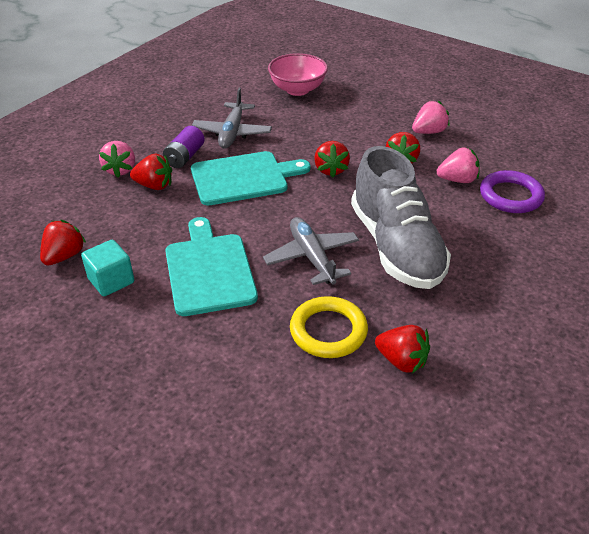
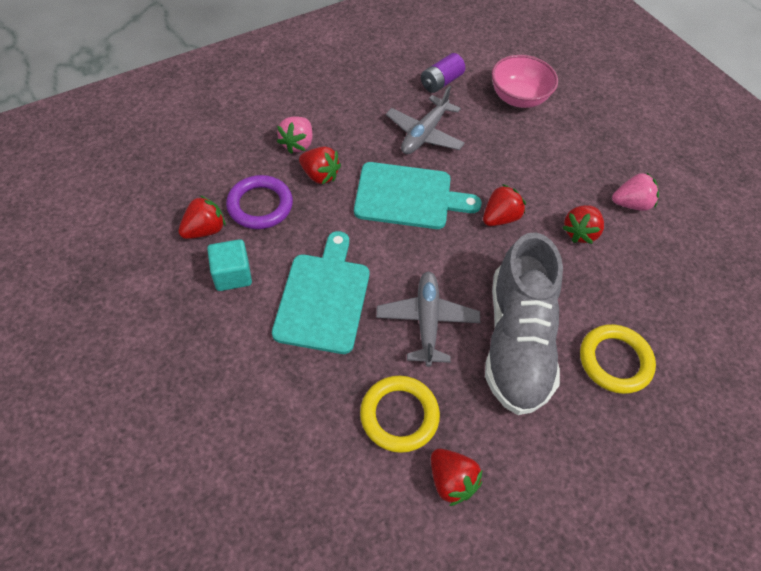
camera: 20 degrees right, 15 degrees up
purple battery [163,126,205,168] -> purple battery moved to [421,53,465,93]
red strawberry [314,141,350,178] -> red strawberry turned 150 degrees counterclockwise [483,184,526,226]
pink strawberry [437,147,480,183] -> none
purple ring [480,170,545,213] -> purple ring moved to [226,175,293,229]
none -> yellow ring [580,324,656,394]

